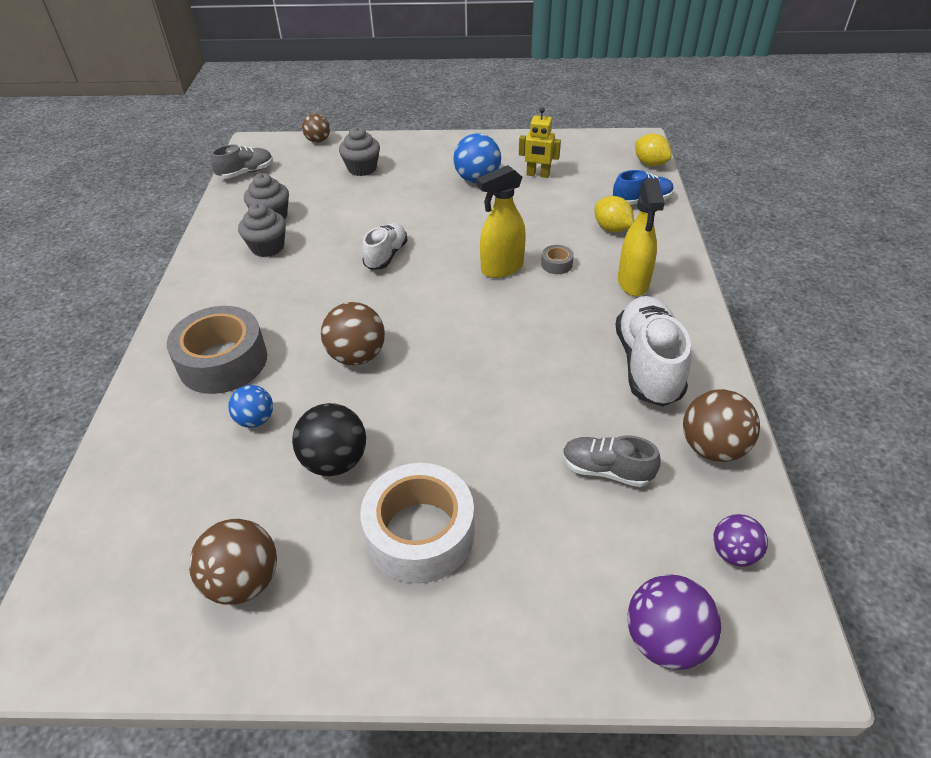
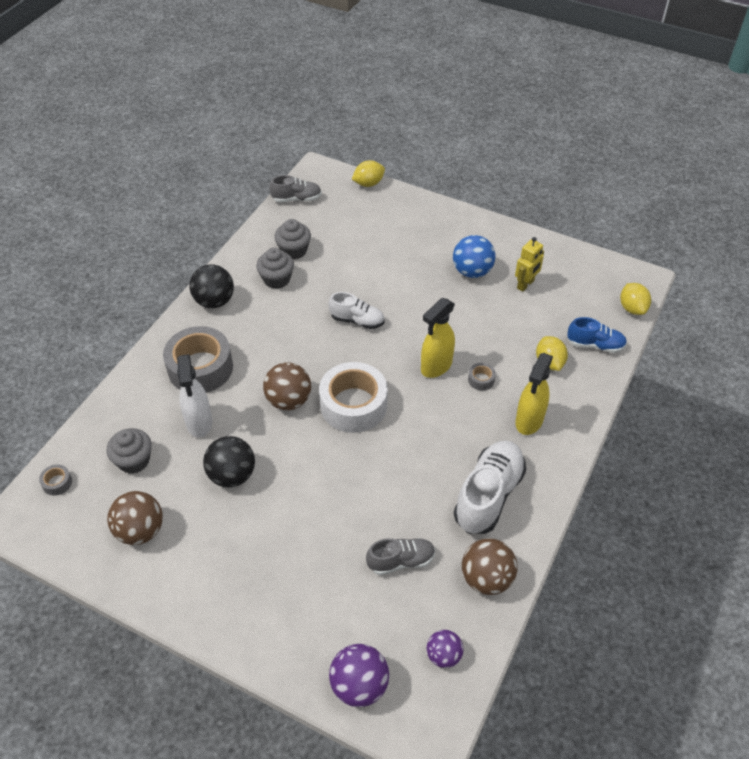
camera: 25 degrees right, 5 degrees up
blue ball [228,385,273,428] -> white spray bottle [177,354,212,438]
brown ball [302,114,330,143] -> yellow lemon [352,160,385,187]
grey cupcake [339,127,380,176] -> grey cupcake moved to [106,428,152,474]
white tape [360,463,475,584] -> white tape moved to [319,362,388,433]
white shoe [362,223,408,270] -> white shoe turned 60 degrees clockwise [329,292,384,329]
yellow spray bottle [476,165,526,278] -> yellow spray bottle turned 45 degrees counterclockwise [421,298,455,378]
yellow robot [519,107,561,178] -> yellow robot turned 90 degrees counterclockwise [515,237,544,292]
grey shoe [563,435,661,487] -> grey shoe turned 120 degrees clockwise [366,538,435,575]
none -> grey tape [39,464,72,496]
none -> black ball [189,264,234,308]

